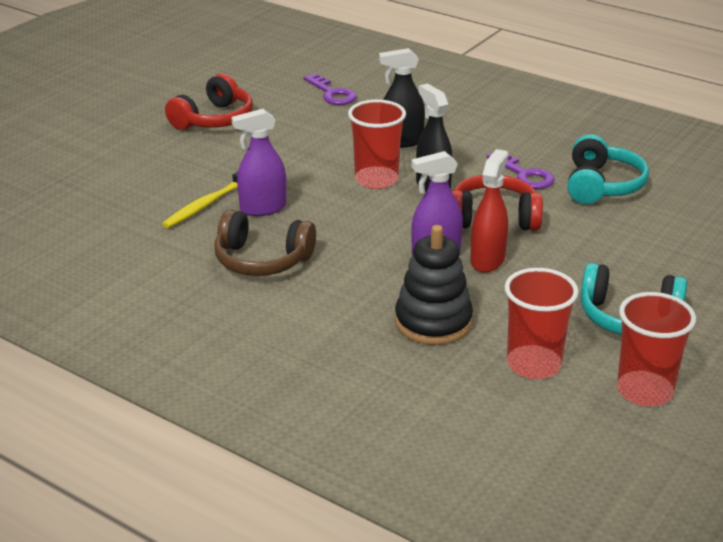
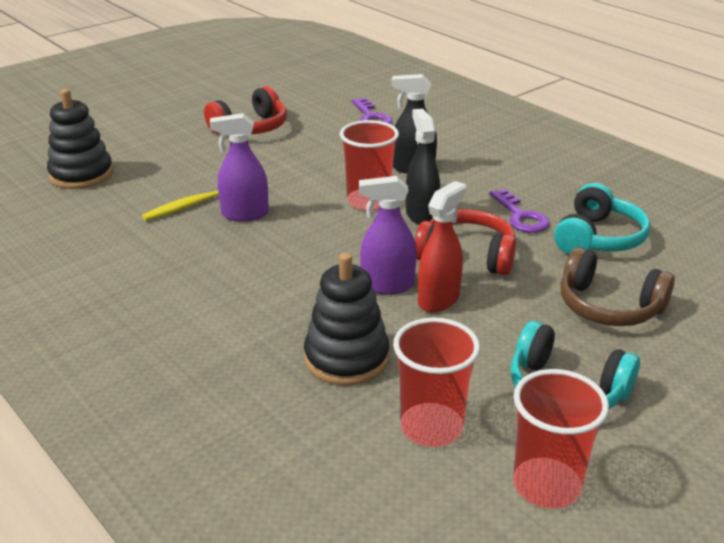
camera: 15 degrees right, 0 degrees up
brown headphones [214,210,316,276] -> brown headphones moved to [560,247,675,326]
none -> black stacking toy [47,89,113,189]

